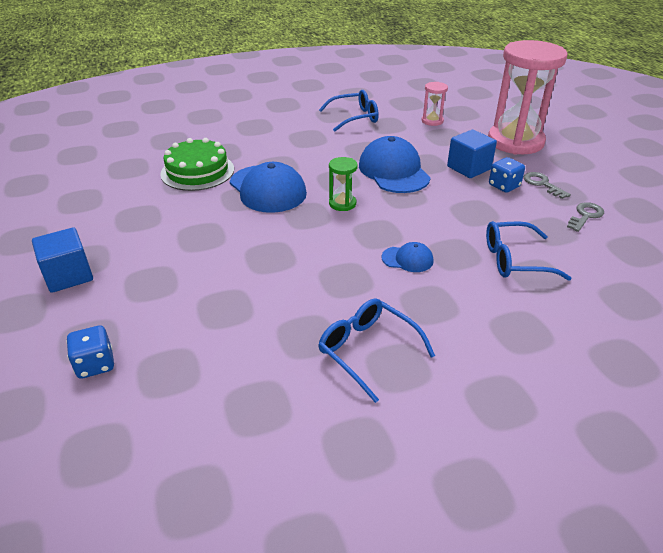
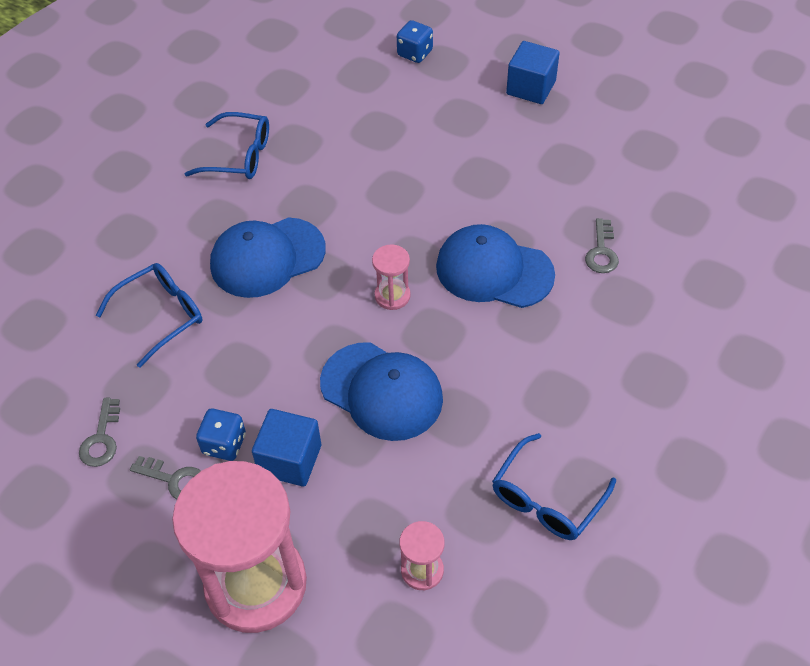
camera: 145 degrees right, 15 degrees up
green cake [160,138,234,191] -> grey key [585,218,619,273]
green hourglass [329,157,358,211] -> pink hourglass [372,244,411,310]
blue cap [382,242,433,272] -> blue cap [210,217,326,298], size x2.03

